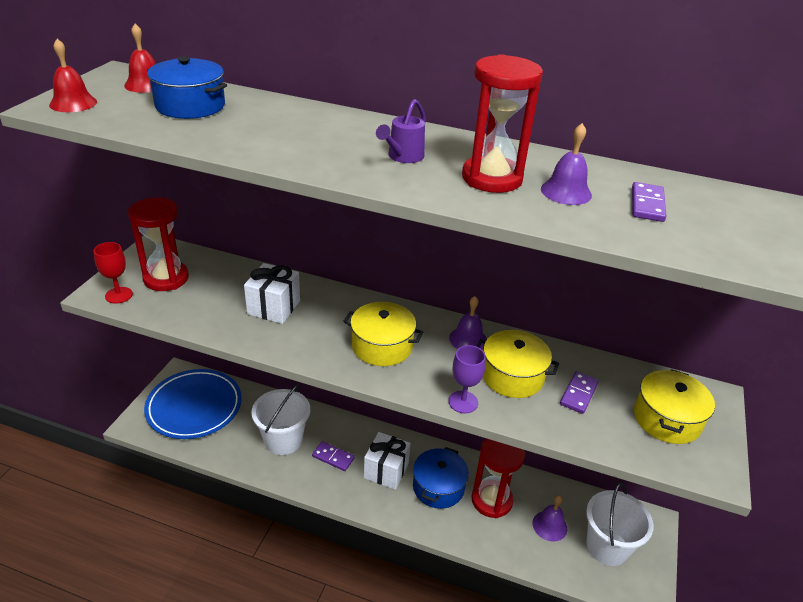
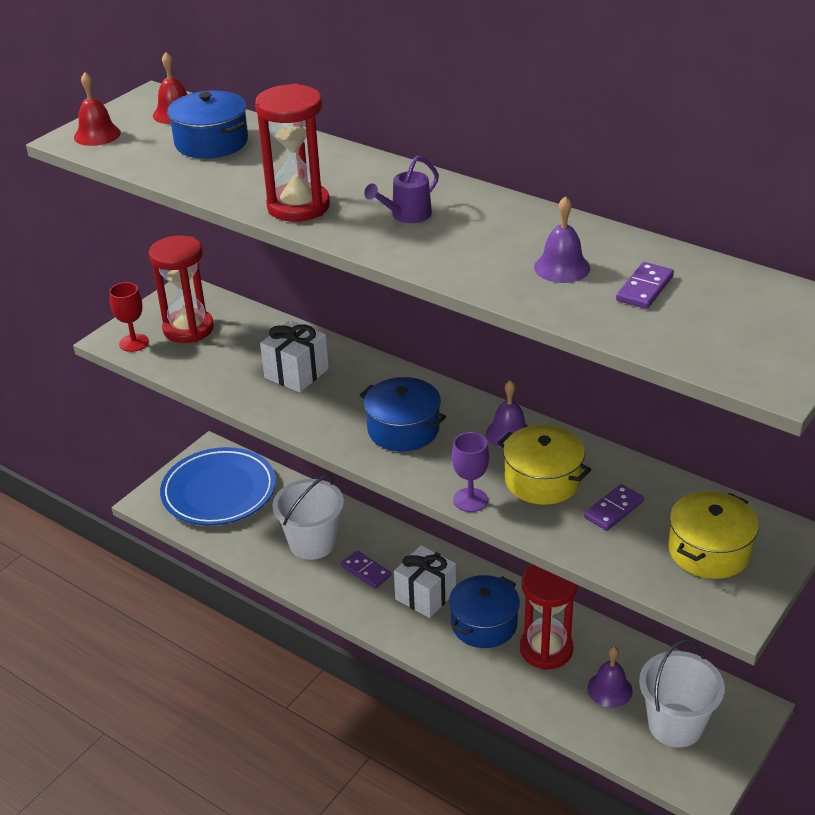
camera: 20 degrees right, 0 degrees up
yellow pot [343,302,423,366] -> blue pot [360,377,446,452]
red hourglass [462,54,543,193] -> red hourglass moved to [255,83,330,222]

